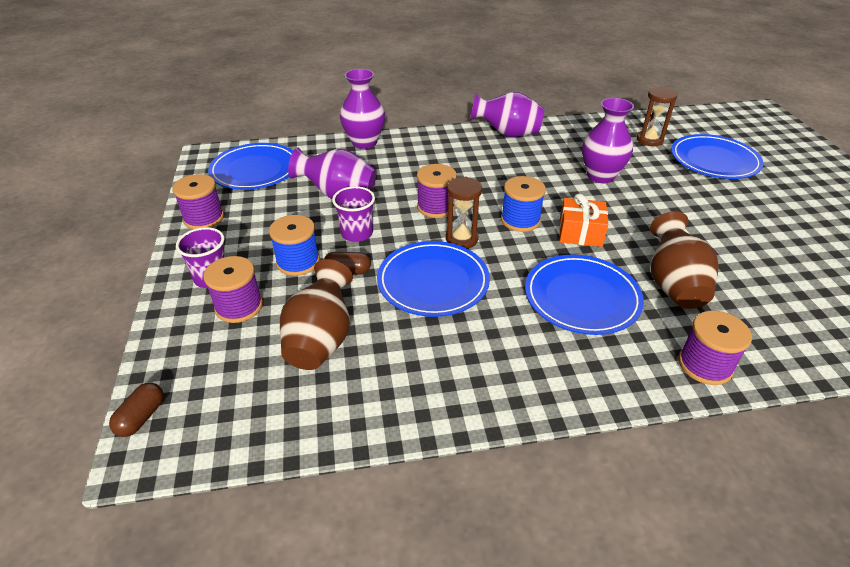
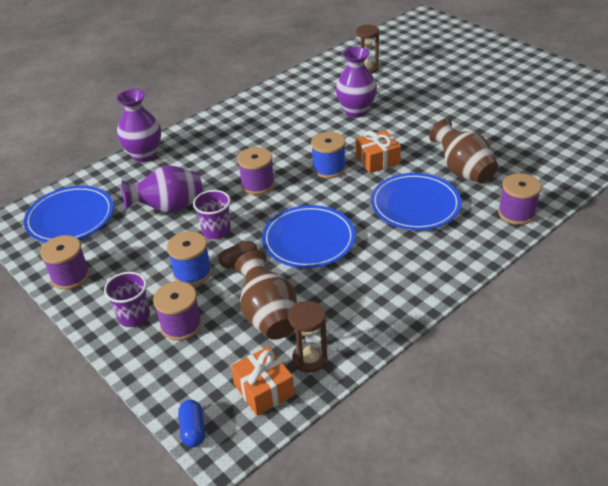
camera: 30 degrees left, 0 degrees up
brown capsule [109,382,164,437] -> blue capsule [178,400,205,447]
brown hourglass [446,177,482,248] -> brown hourglass moved to [288,301,327,373]
purple vase [470,92,545,137] -> none
blue plate [671,134,764,179] -> none
none -> orange gift [231,346,295,416]

